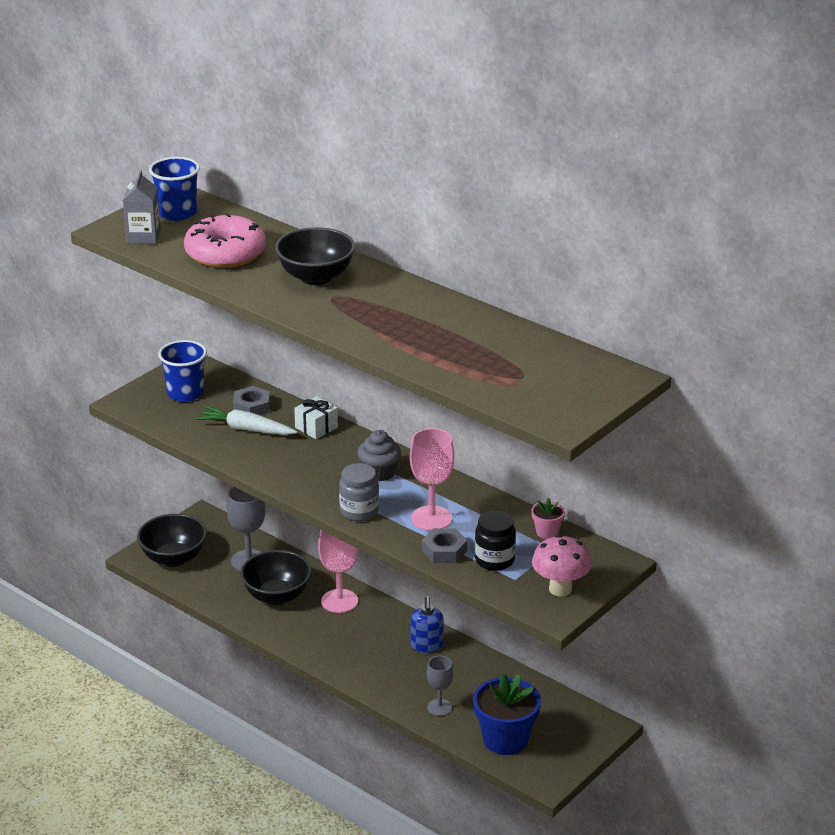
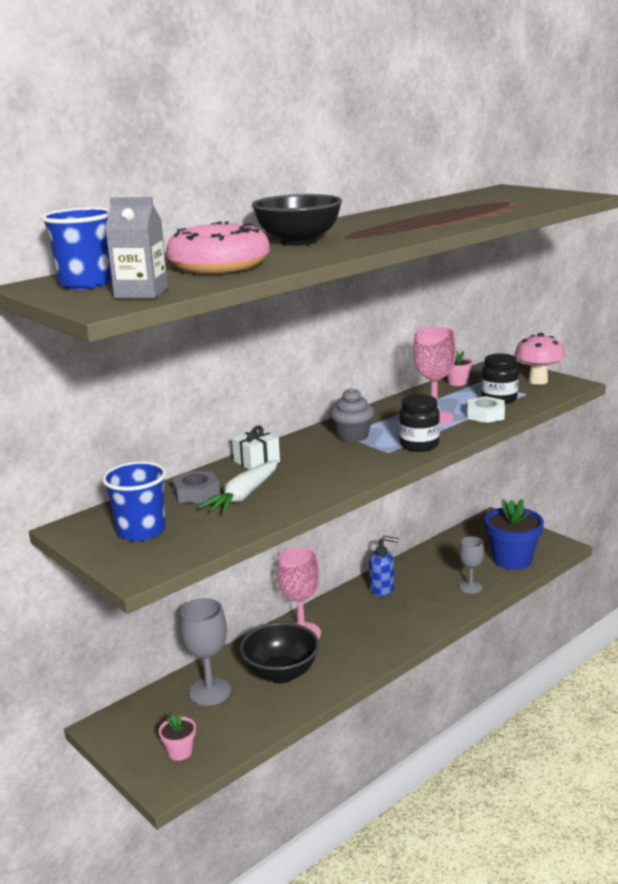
camera: 80 degrees left, 10 degrees down
black bowl [137,514,207,567] -> pink flower pot [159,714,196,761]
grey jar [339,463,379,521] -> black jar [399,394,440,452]
grey nut [422,528,467,563] -> white nut [467,396,505,423]

